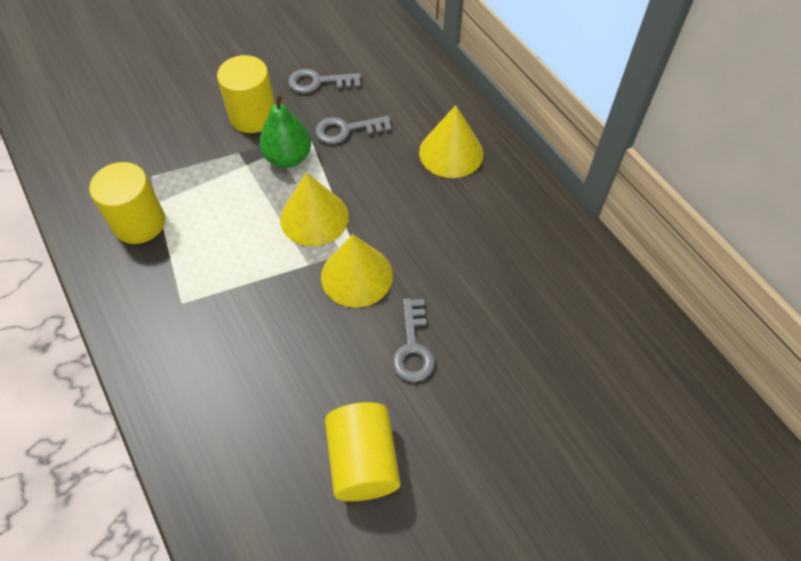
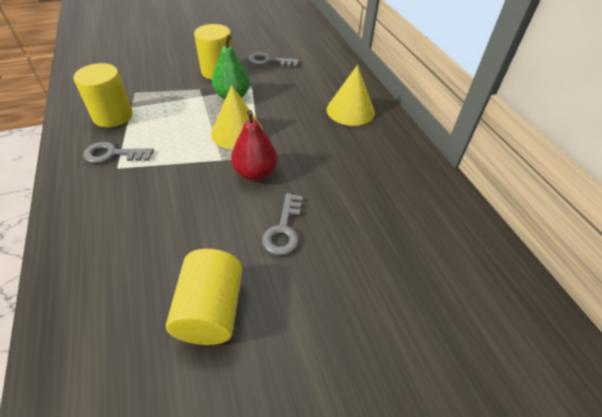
camera: 10 degrees right, 10 degrees down
grey key [315,116,392,144] -> grey key moved to [83,142,154,163]
yellow cone [321,234,393,308] -> red pear [231,110,277,181]

